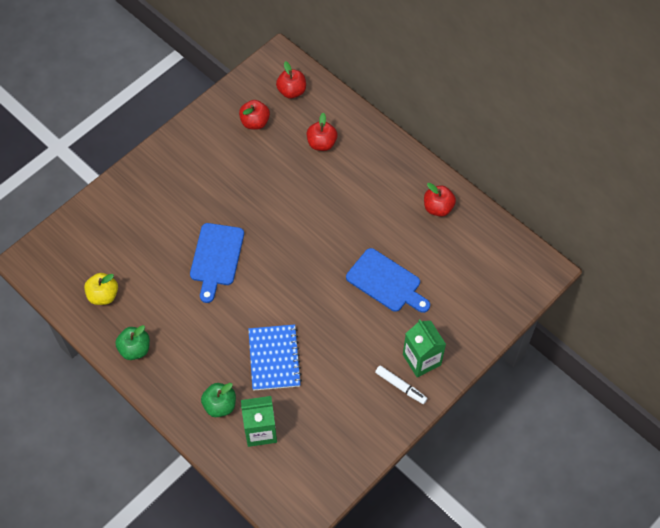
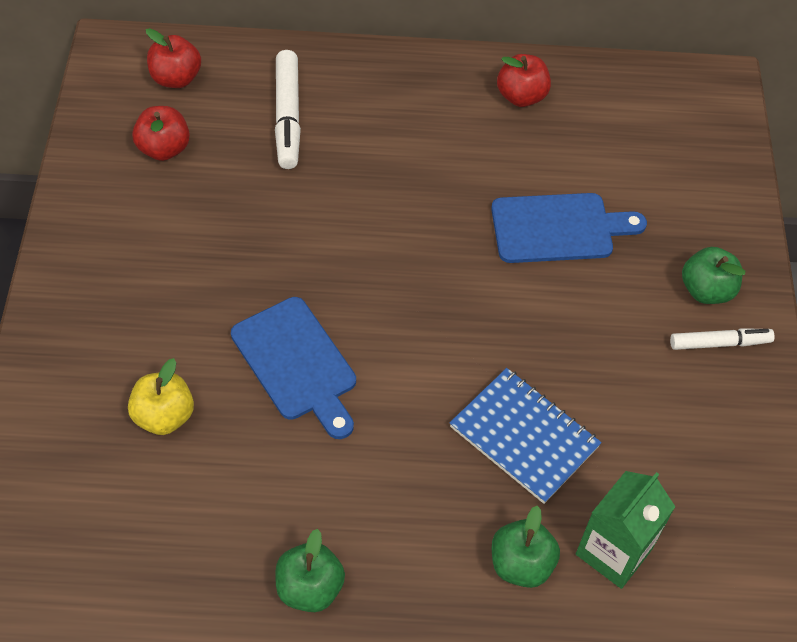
camera: 45 degrees left, 5 degrees down
yellow apple [84,273,118,305] -> yellow apple moved to [128,358,194,435]
red apple [307,113,337,151] -> white marker [275,50,301,169]
green carton [403,320,446,378] -> green apple [682,247,745,304]

